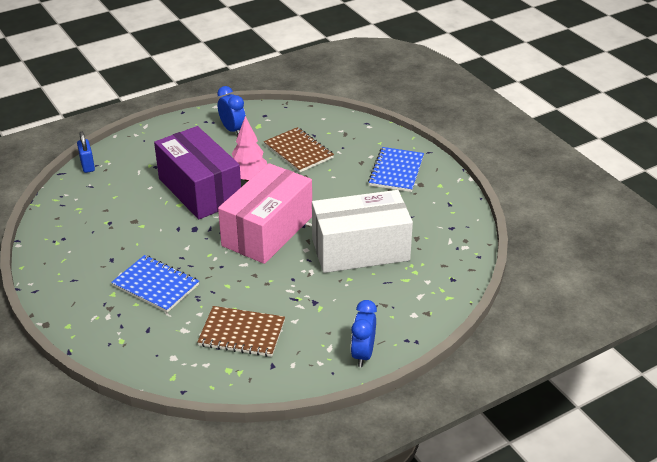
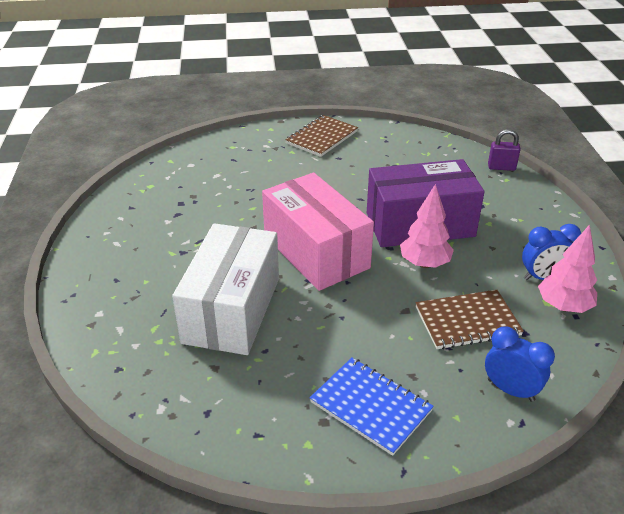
camera: 115 degrees right, 0 degrees up
blue padlock [77,132,95,173] -> purple padlock [488,129,521,171]
blue notebook [111,255,199,313] -> none
brown notebook [197,306,285,357] -> brown notebook moved to [285,115,358,157]
blue clock [351,300,377,367] -> blue clock moved to [485,326,555,402]
none -> pink tree [538,225,597,313]

